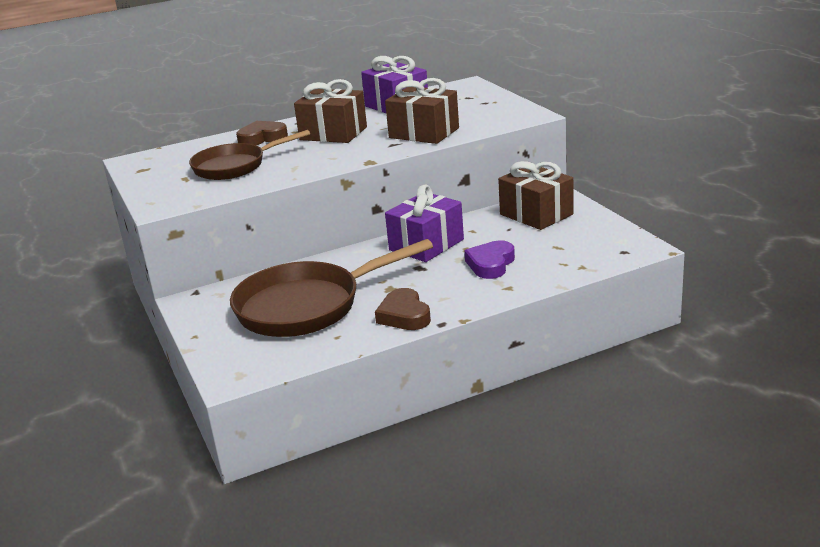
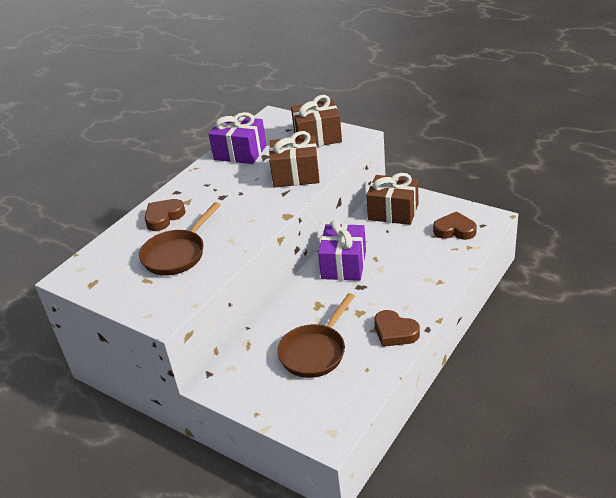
camera: 30 degrees left, 10 degrees up
brown pan [230,239,433,337] -> brown pan [277,293,355,378], size x0.66
brown gift [294,79,367,143] -> brown gift moved to [291,95,342,147]
purple heart [464,240,515,279] -> none
none -> brown heart [433,211,477,240]

